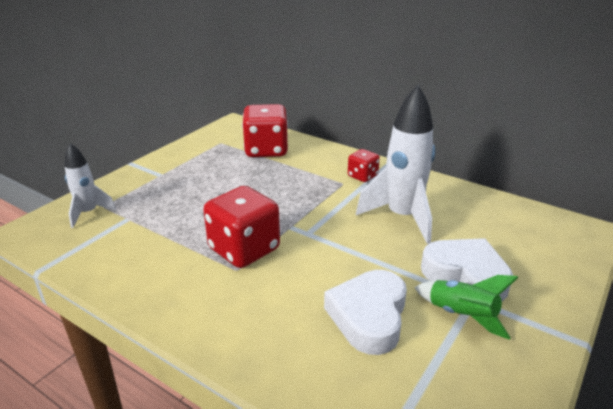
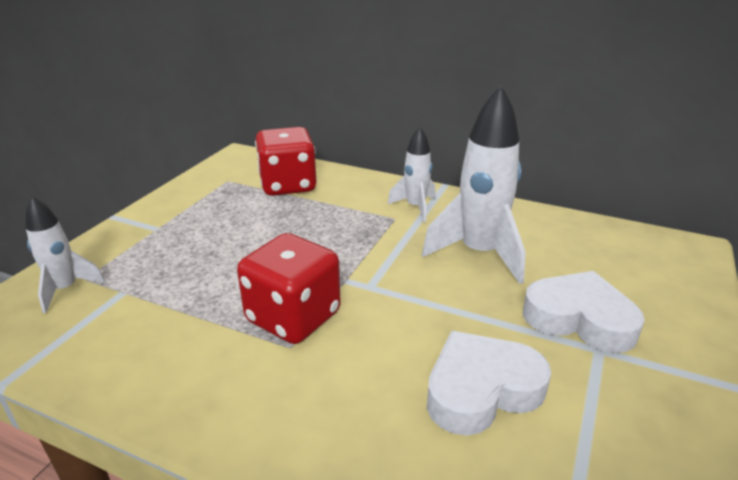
camera: 10 degrees left, 0 degrees up
white heart [324,270,407,355] -> white heart turned 60 degrees clockwise [427,331,551,436]
red dice [348,149,380,182] -> white rocket [388,127,436,222]
green rocket [414,275,519,340] -> none

